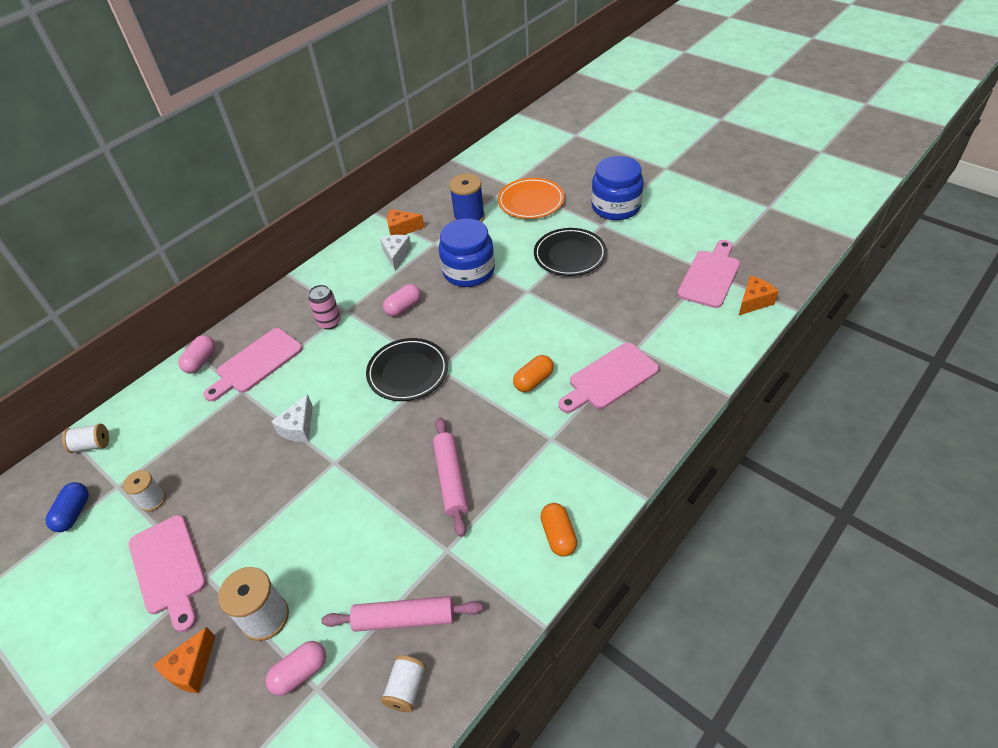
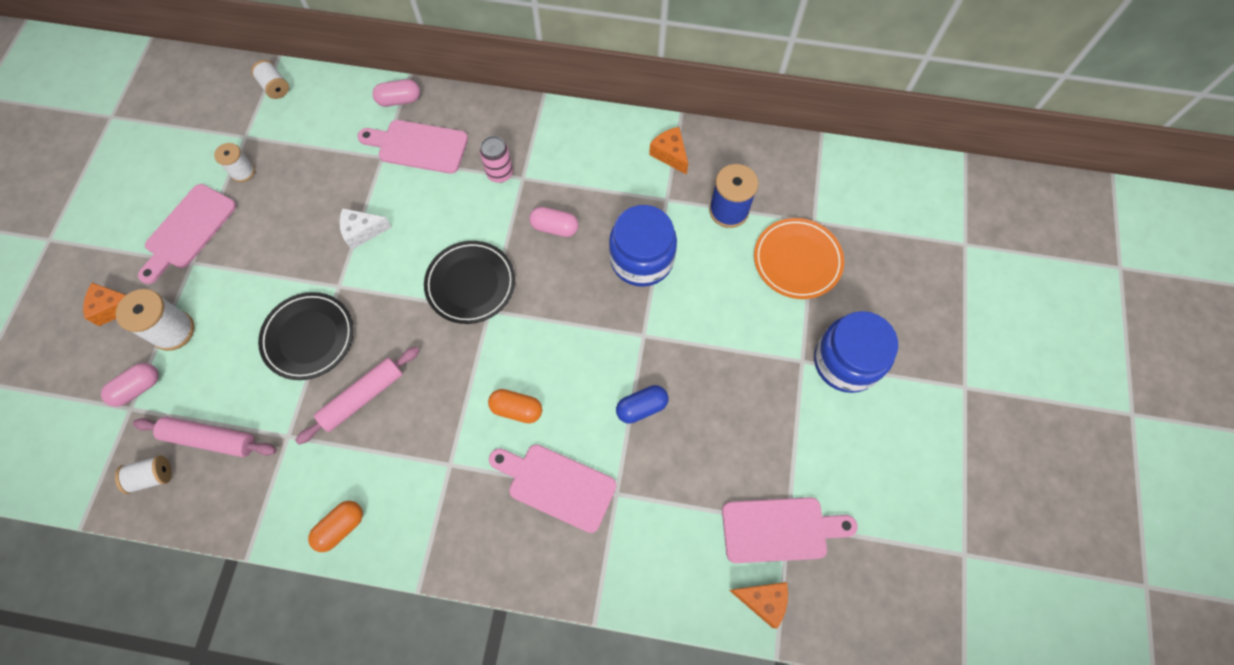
camera: 55 degrees right, 20 degrees up
blue capsule [46,482,89,532] -> blue capsule moved to [616,385,668,424]
pink capsule [266,641,326,696] -> pink capsule turned 60 degrees counterclockwise [101,363,159,407]
pink rolling pin [321,596,483,632] -> pink rolling pin turned 45 degrees counterclockwise [133,417,277,457]
white cheese [380,235,412,271] -> none
black plate [534,228,607,276] -> black plate moved to [258,292,354,380]

